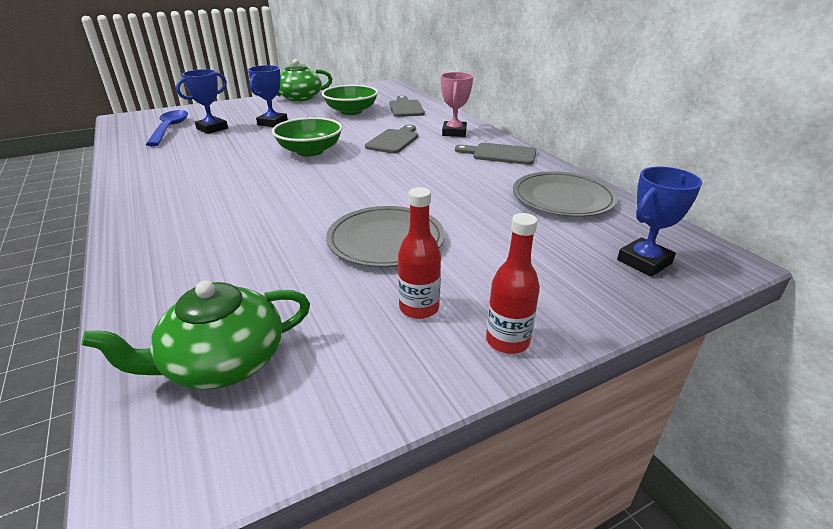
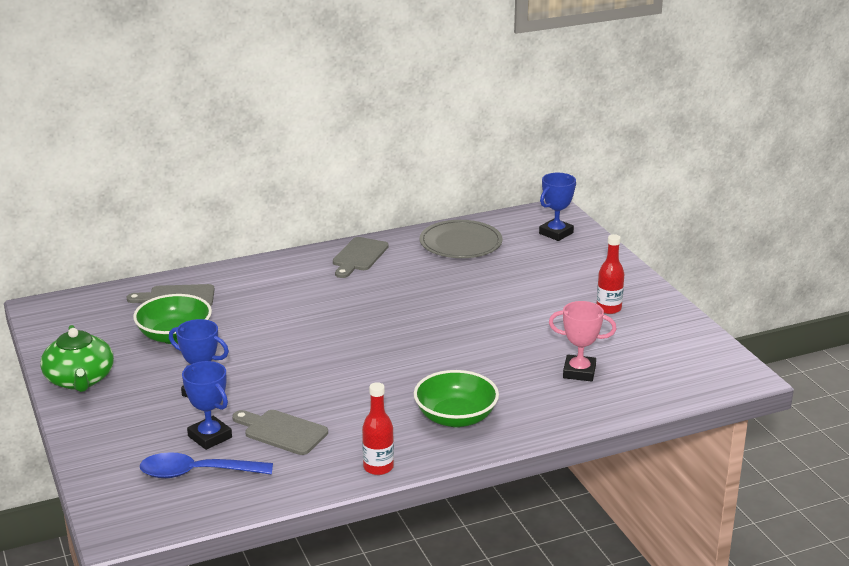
camera: 85 degrees left, 5 degrees down
green teapot [81,280,310,390] -> none
green bowl [272,117,342,156] -> green bowl moved to [414,370,499,427]
grey plate [326,206,445,267] -> none
grey cutting board [365,125,418,154] -> grey cutting board moved to [232,410,328,455]
pink trophy [441,72,473,137] -> pink trophy moved to [549,301,616,381]
red bottle [486,213,540,354] -> red bottle moved to [362,382,394,475]
blue trophy [617,166,702,277] -> blue trophy turned 75 degrees clockwise [539,173,576,241]

